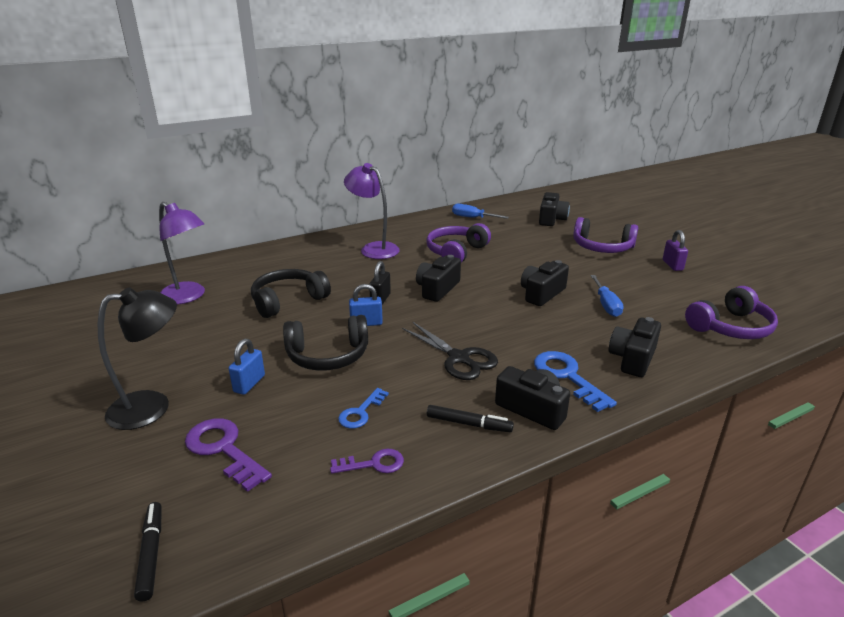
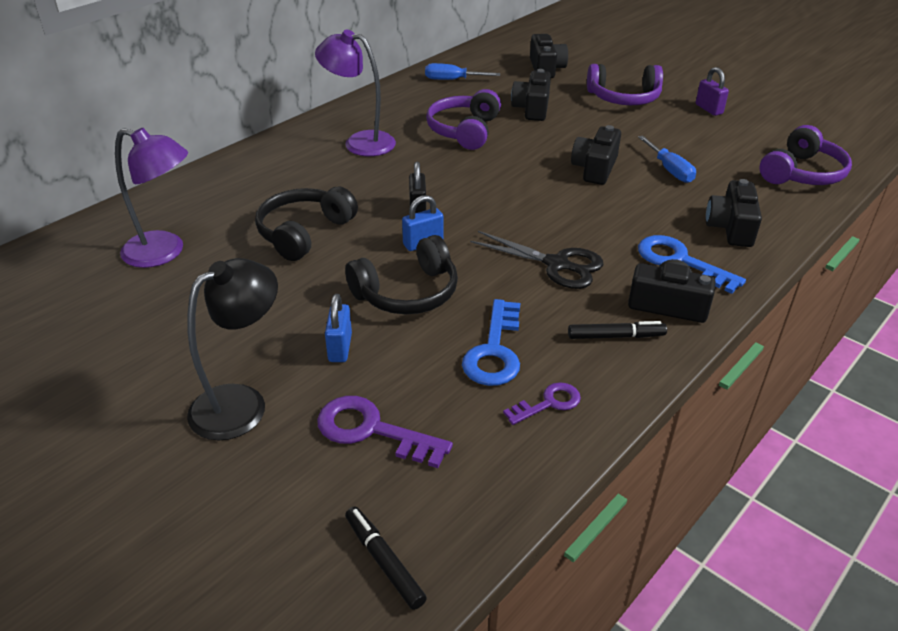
camera: 20 degrees left, 10 degrees up
blue key [338,388,389,429] -> blue key [462,299,520,386], size x1.64
black camera [416,255,461,302] -> black camera moved to [511,69,551,121]

